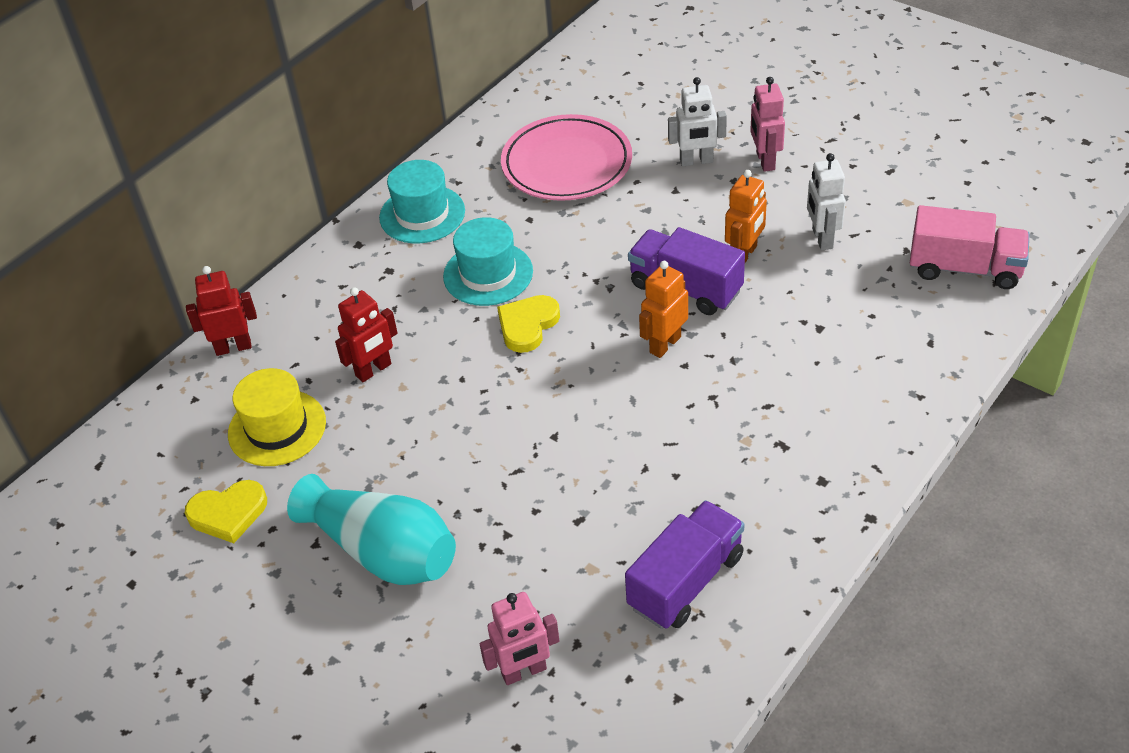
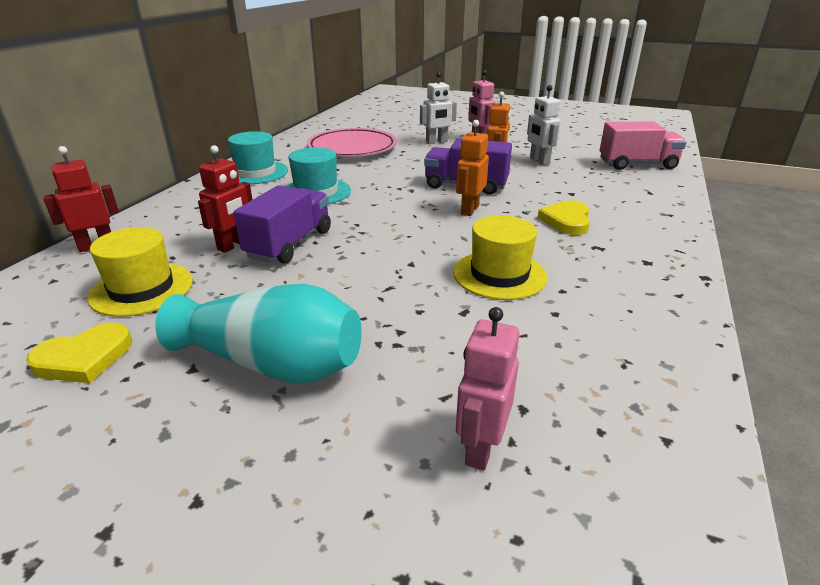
camera: 20 degrees left, 15 degrees down
pink robot [480,592,559,685] -> pink robot turned 150 degrees clockwise [456,307,520,470]
yellow heart [497,295,560,353] -> yellow heart moved to [537,200,590,235]
purple truck [625,500,745,629] -> purple truck moved to [234,185,331,264]
none -> yellow hat [453,215,547,300]

